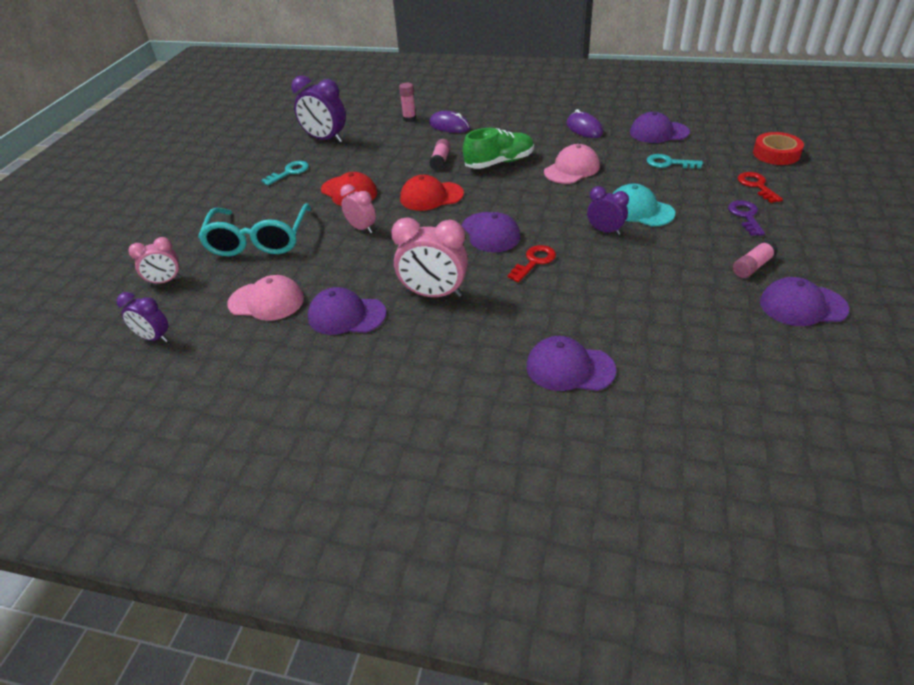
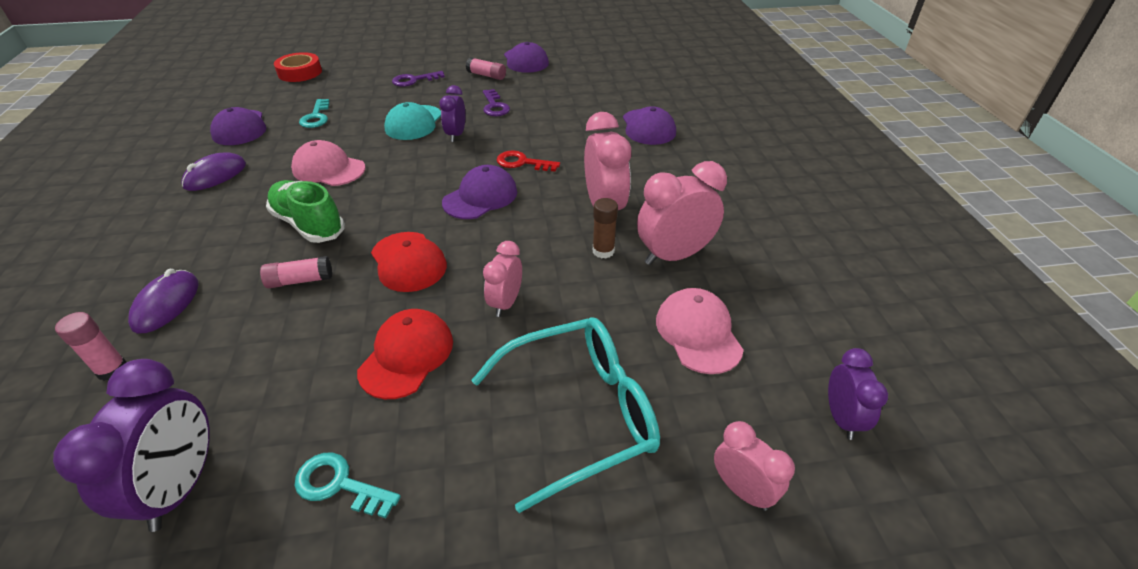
camera: 115 degrees left, 0 degrees up
purple cap [308,287,386,335] -> pink clock [637,161,727,265]
red key [738,172,783,203] -> none
none -> purple key [483,89,510,116]
none -> brown glue stick [593,198,618,258]

